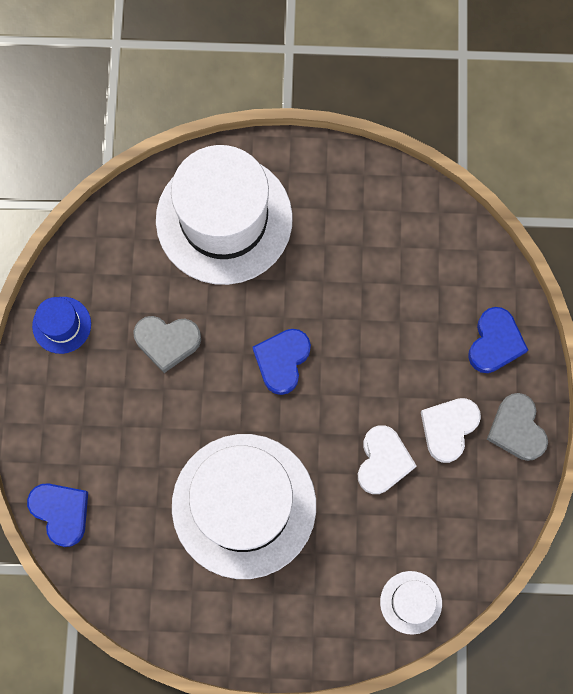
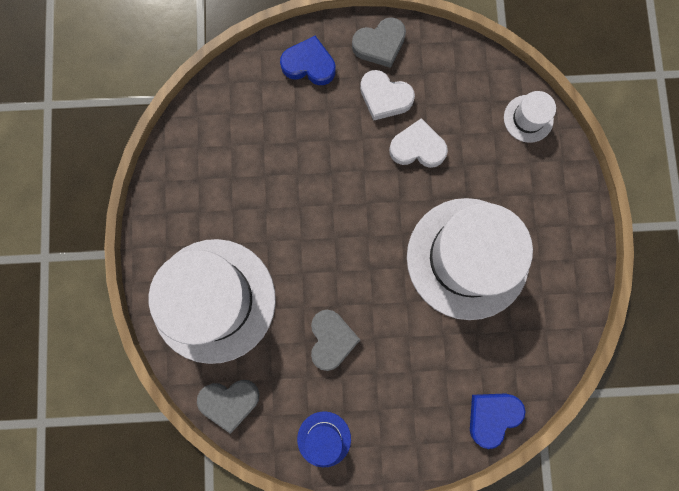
camera: 95 degrees left, 5 degrees up
blue heart [252,329,311,395] -> none
none -> grey heart [197,380,260,434]

